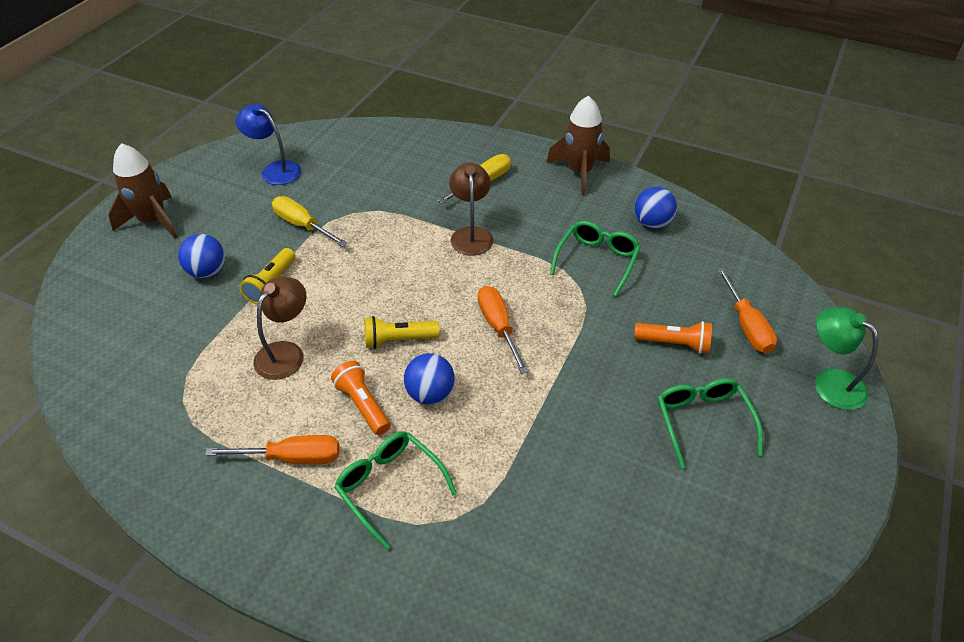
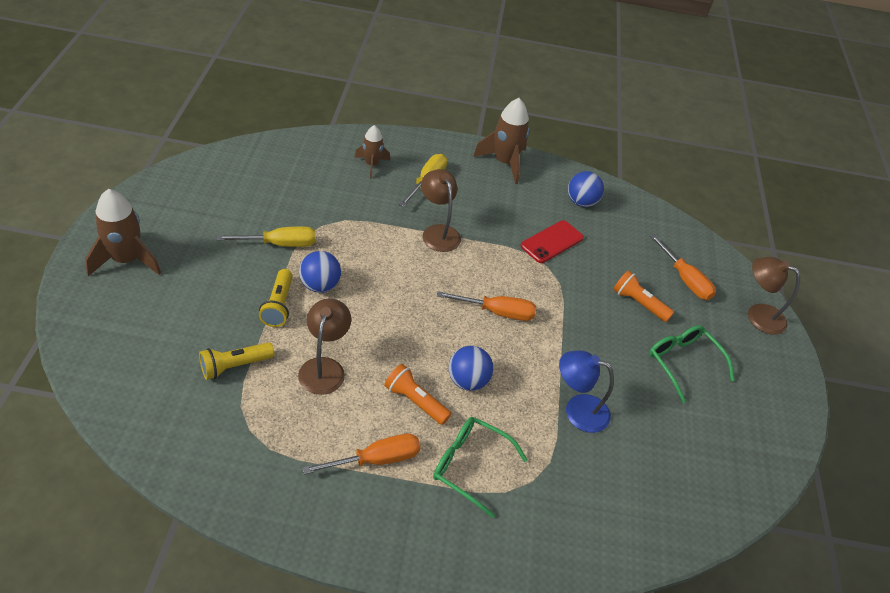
camera: 25 degrees left, 0 degrees up
blue ball [178,234,225,279] -> blue ball moved to [299,251,341,293]
blue lamp [236,104,301,185] -> blue lamp moved to [559,350,614,433]
yellow screwdriver [272,196,347,247] -> yellow screwdriver turned 150 degrees clockwise [216,226,316,247]
yellow flashlight [365,316,440,349] -> yellow flashlight moved to [199,342,274,380]
orange screwdriver [478,286,529,374] -> orange screwdriver turned 135 degrees clockwise [437,291,536,321]
green glasses [550,221,641,297] -> red phone [521,220,584,263]
orange flashlight [634,321,712,354] -> orange flashlight turned 135 degrees counterclockwise [613,270,674,322]
green lamp [815,307,878,410] -> brown lamp [748,257,800,335]
none -> brown rocket [354,125,390,179]

